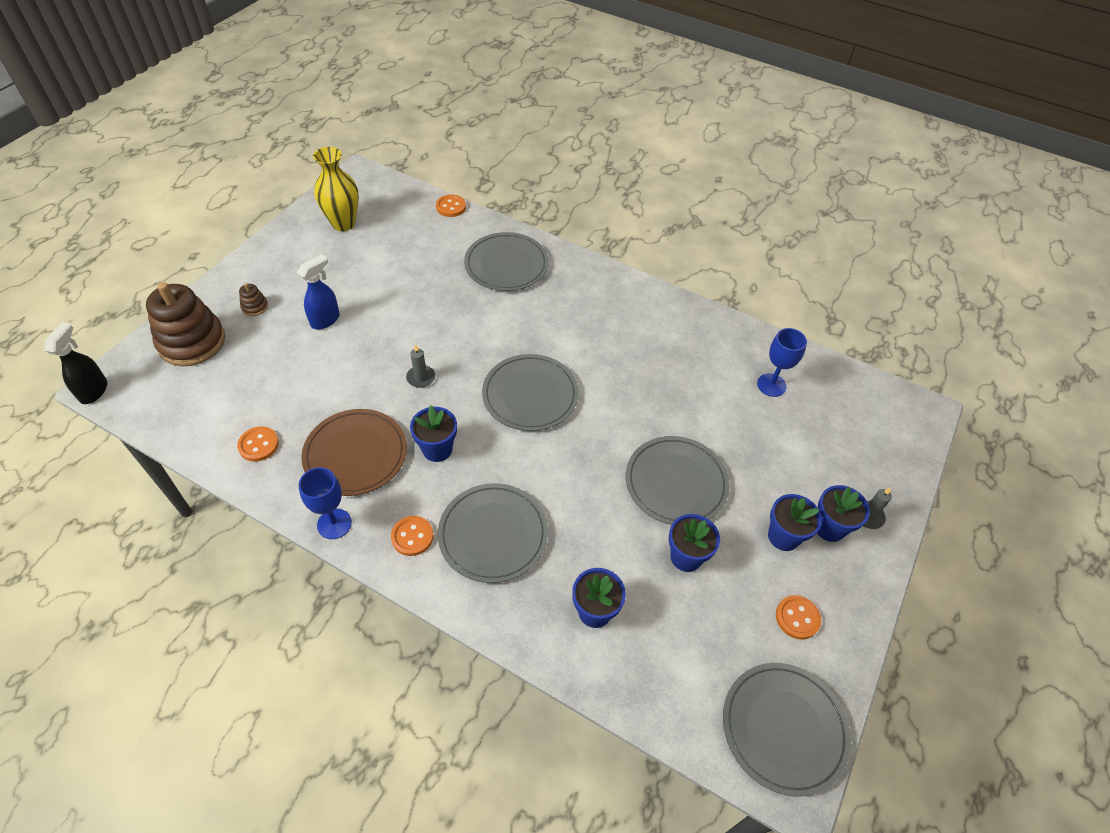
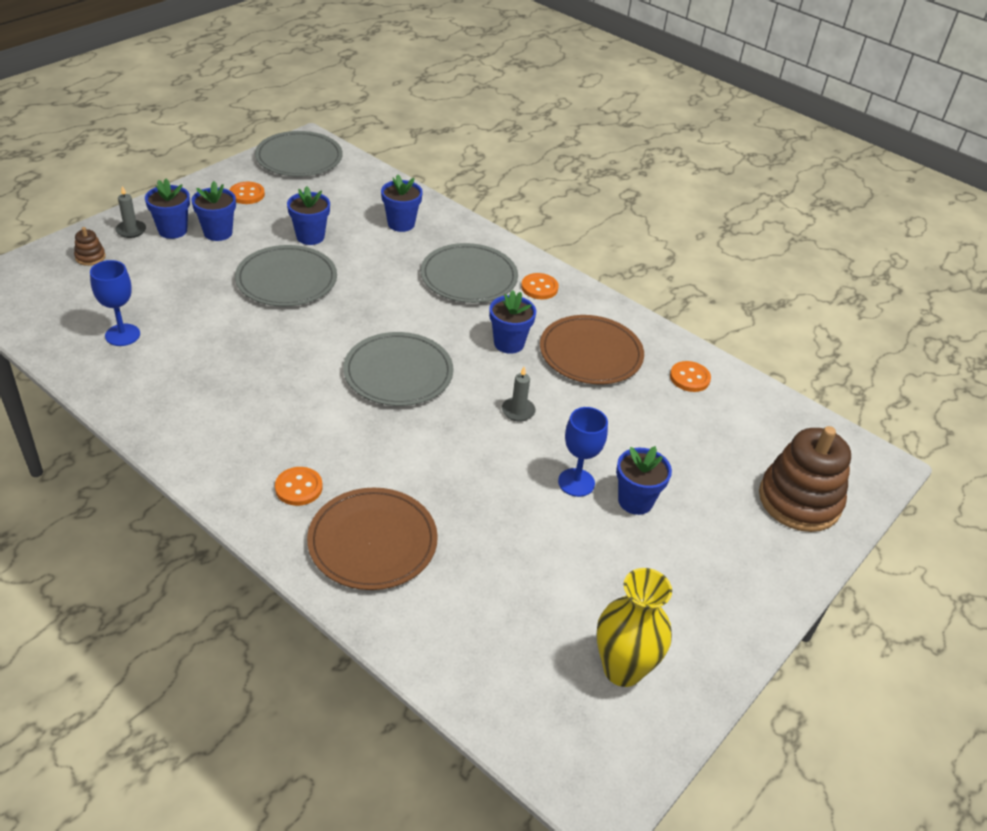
camera: 170 degrees left, 10 degrees down
black spray bottle [45,322,107,404] -> none
brown stacking toy [239,283,268,316] -> brown stacking toy moved to [74,227,106,266]
blue spray bottle [298,254,340,329] -> blue flower pot [616,446,672,515]
blue goblet [299,467,352,539] -> blue goblet moved to [558,407,608,497]
orange button [436,195,466,217] -> orange button moved to [275,467,323,506]
grey plate [464,232,549,291] -> brown plate [307,488,438,590]

